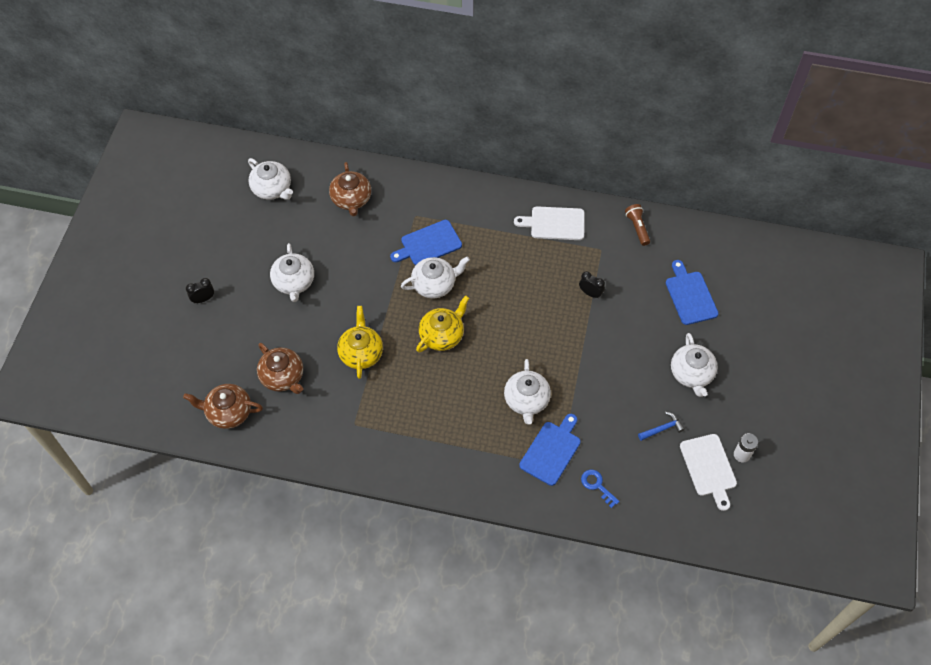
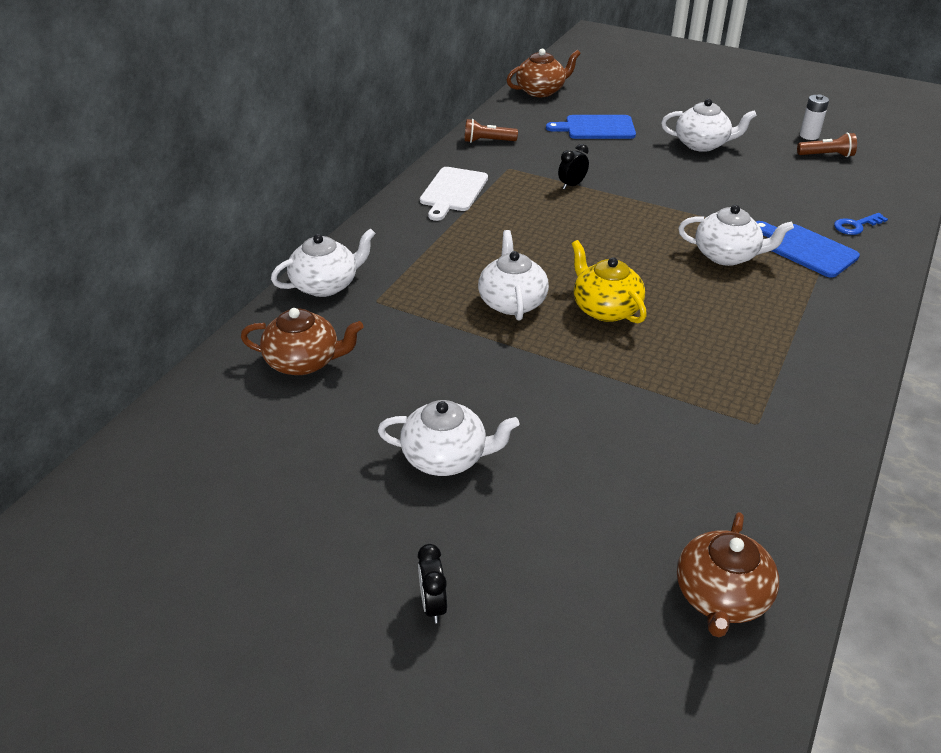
camera: 75 degrees left, 20 degrees down
white teapot [248,158,293,200] -> white teapot moved to [271,228,376,297]
brown teapot [257,343,303,394] -> brown teapot moved to [507,49,581,97]
yellow teapot [337,306,383,379] -> none
blue cutting board [390,220,462,265] -> none
blue hammer [638,412,685,441] -> none
white cutting board [680,434,737,511] -> brown flashlight [797,133,857,157]

